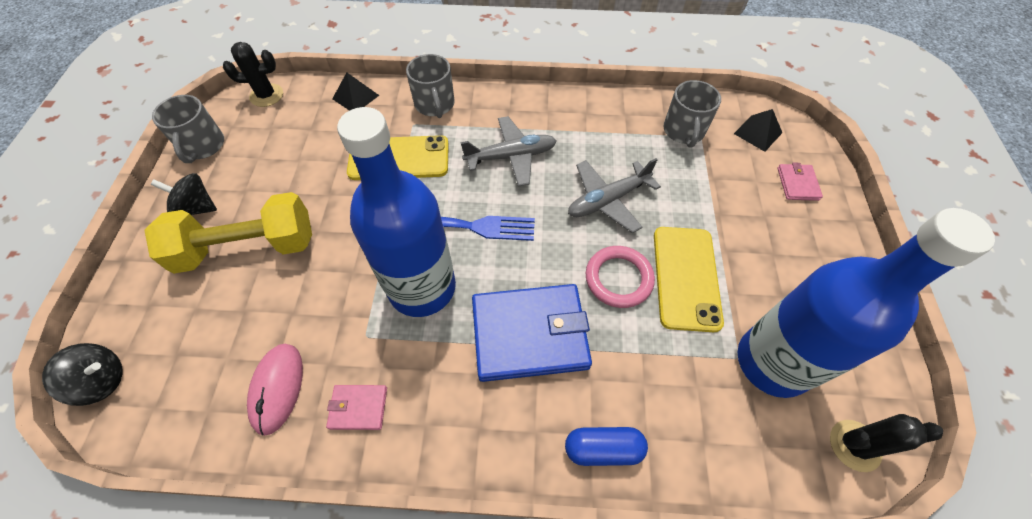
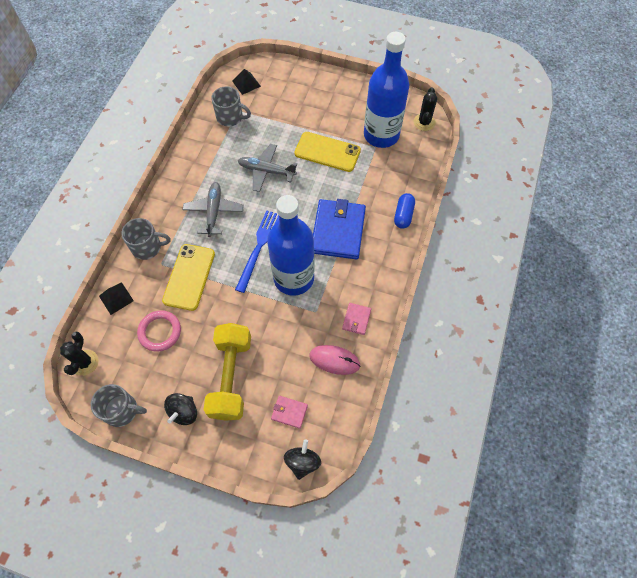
camera: 75 degrees left, 5 degrees up
grey plane [568,158,661,233] -> grey plane turned 120 degrees clockwise [238,144,297,192]
pink ring [586,246,655,308] -> pink ring moved to [137,310,181,352]
pink wallet [777,163,823,201] -> pink wallet moved to [271,396,308,429]

